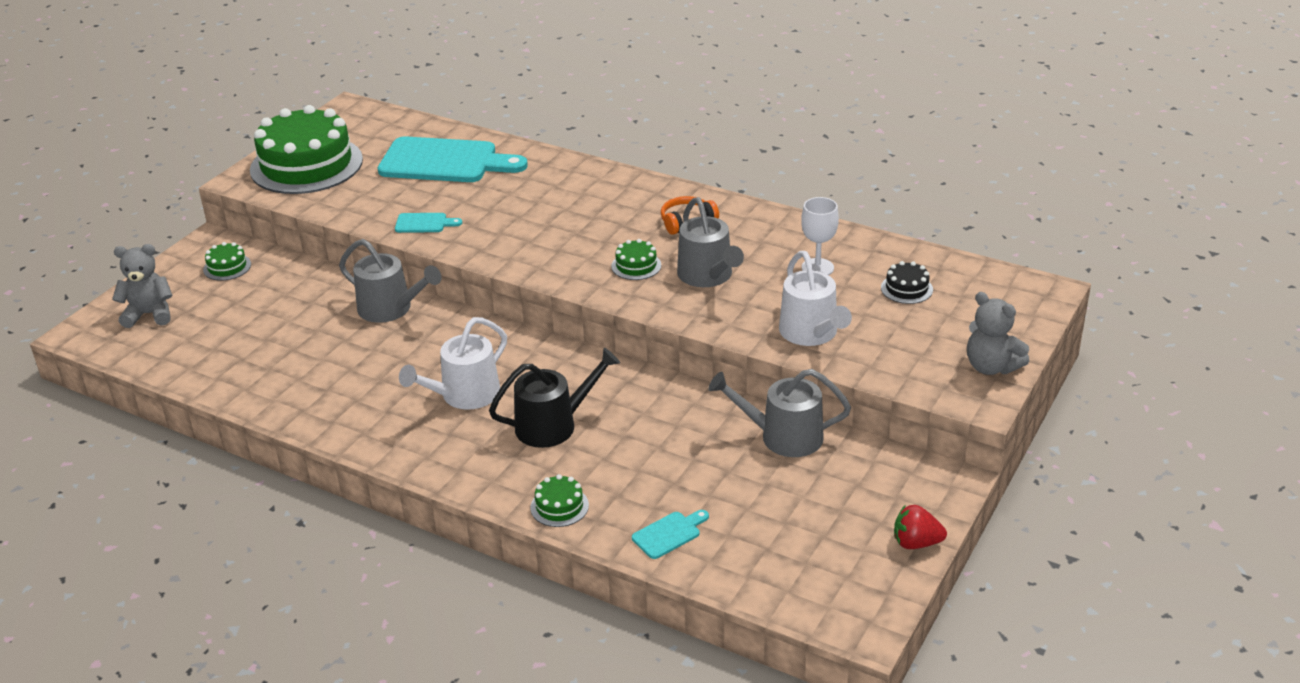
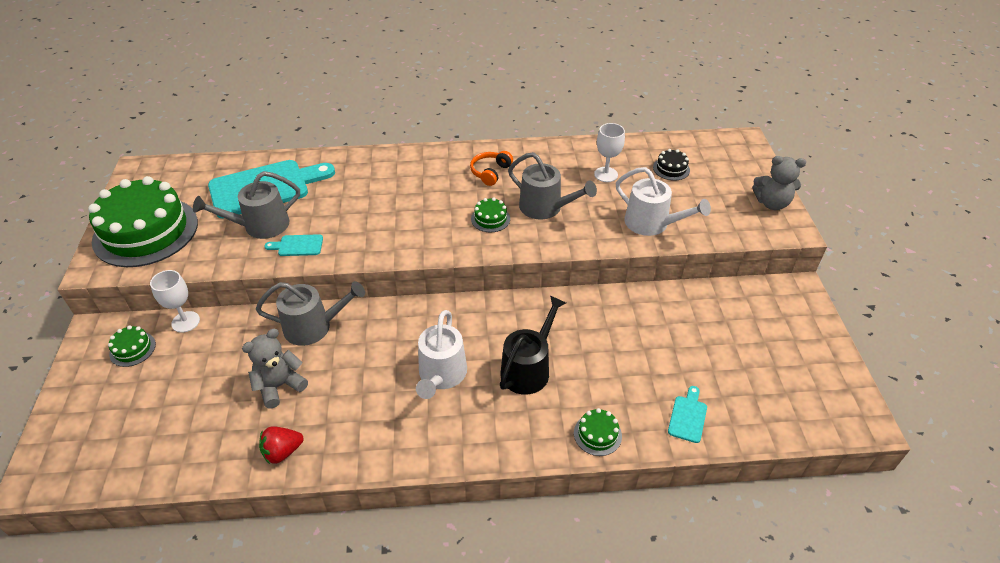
camera: 35 degrees left, 10 degrees up
grey teddy bear [112,244,173,328] -> grey teddy bear moved to [242,329,308,409]
turquoise cutting board [395,213,462,233] -> turquoise cutting board turned 150 degrees counterclockwise [264,234,323,256]
grey watering can [708,369,851,457] -> grey watering can moved to [193,171,300,239]
red strawberry [894,505,947,549] -> red strawberry moved to [259,426,304,464]
none -> white goblet [150,270,200,333]

